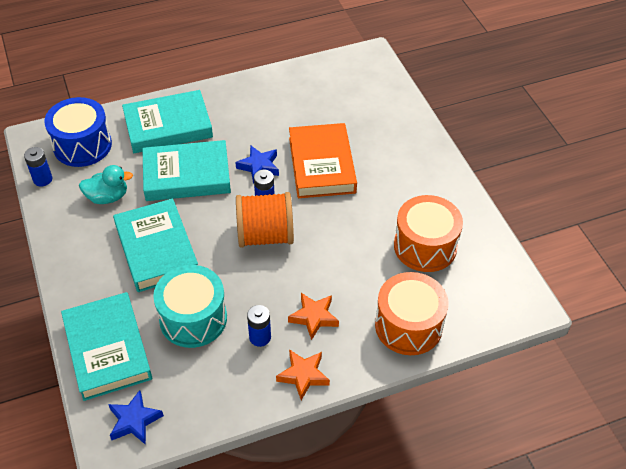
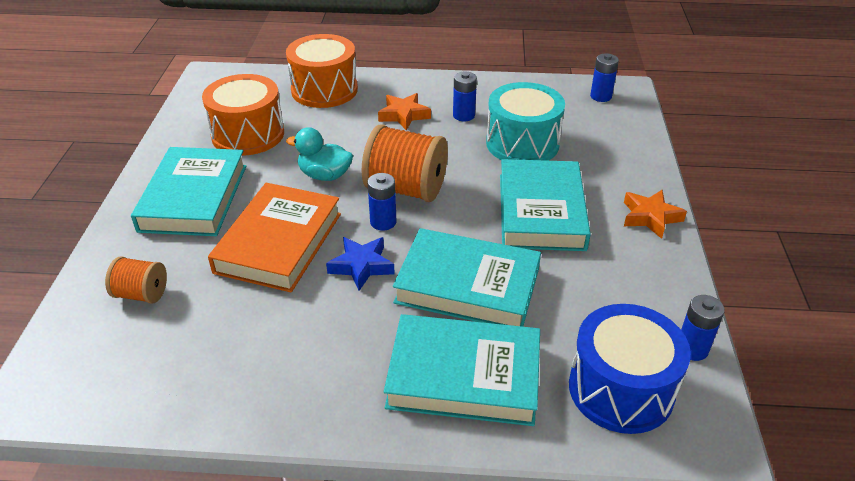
camera: 155 degrees left, 10 degrees down
turquoise book [61,292,152,401] -> turquoise book moved to [131,147,246,236]
turquoise duck [79,165,133,204] -> turquoise duck moved to [286,127,353,181]
blue star [108,390,164,445] -> blue battery [590,53,619,102]
orange star [276,349,330,400] -> orange star moved to [624,190,687,239]
none -> orange spool [105,256,167,303]

